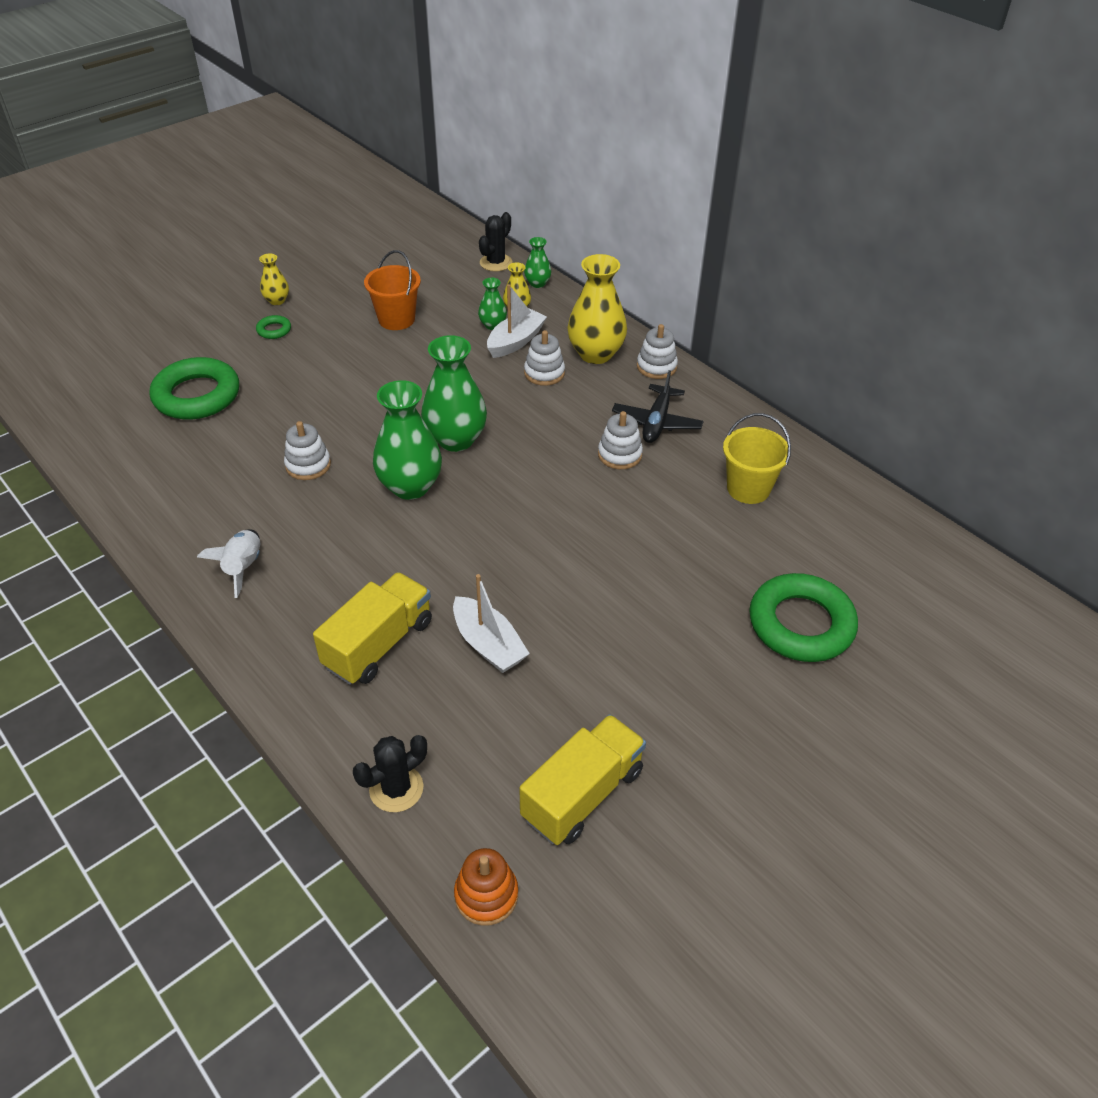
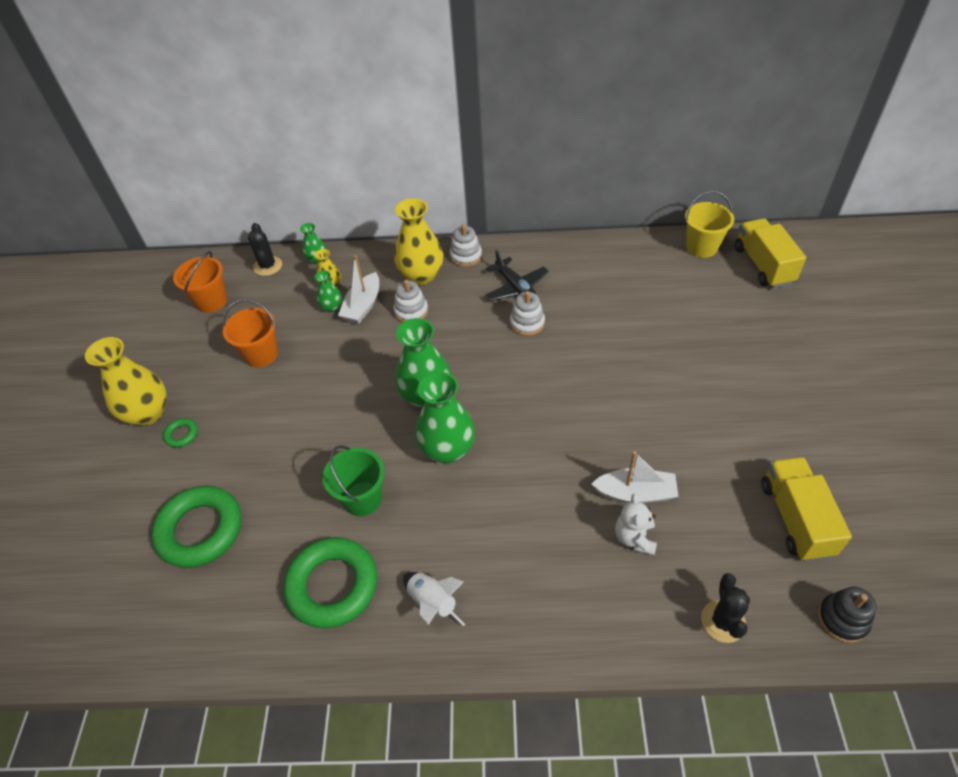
camera: 45 degrees left, 5 degrees up
yellow vase [259,253,289,305] -> yellow vase [85,337,167,426], size x2.00
white stacking toy [284,421,331,480] -> green bucket [323,445,385,516]
yellow truck [313,572,432,685] -> yellow truck moved to [735,218,806,288]
orange stacking toy [454,848,518,926] -> black stacking toy [818,587,877,643]
white boat [487,284,547,358] -> white boat turned 150 degrees counterclockwise [338,255,379,324]
yellow bucket [723,413,791,504] -> yellow bucket moved to [685,191,734,258]
green ring [749,573,858,662] -> green ring moved to [283,537,377,628]
none -> orange bucket [173,251,227,313]
none -> white teddy bear [615,494,657,555]

